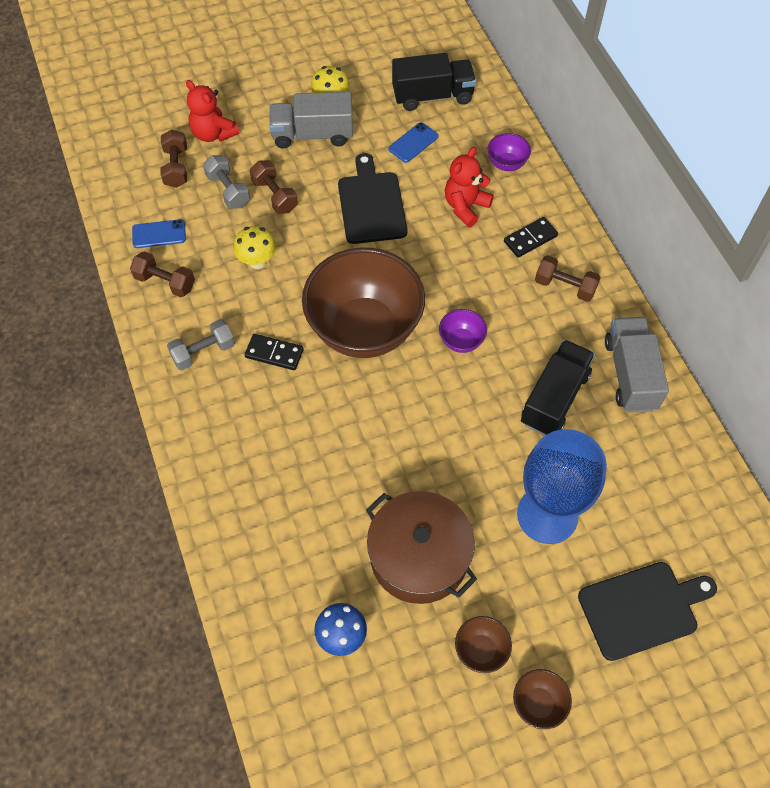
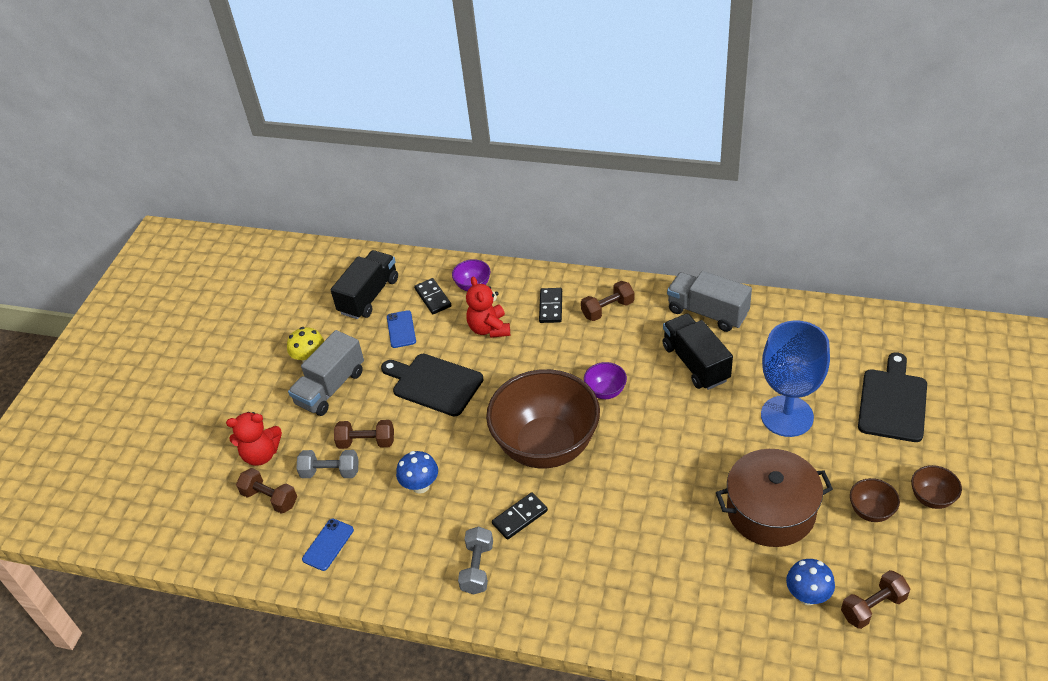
camera: 50 degrees left, 15 degrees down
brown dumbbell [130,251,195,297] -> brown dumbbell moved to [841,570,910,629]
yellow mushroom [234,226,276,269] -> blue mushroom [396,451,438,494]
none -> black domino [414,278,452,314]

